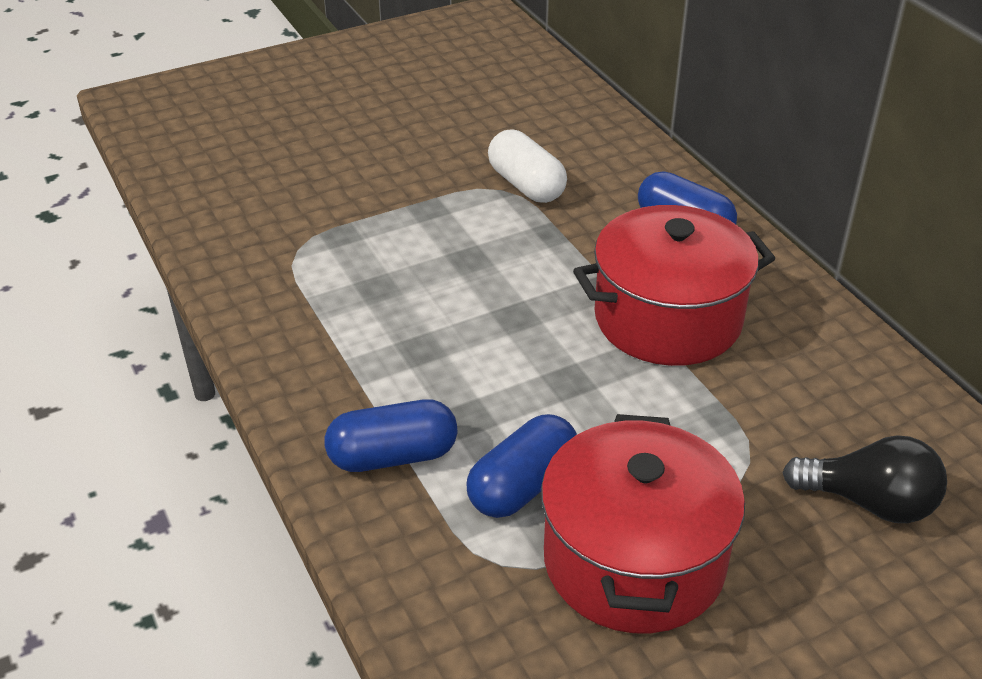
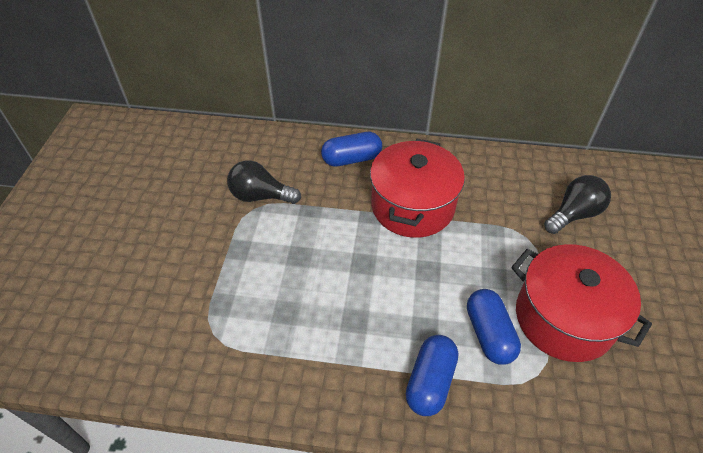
camera: 55 degrees left, 10 degrees up
white capsule [488,130,567,203] -> black light bulb [227,160,301,204]

